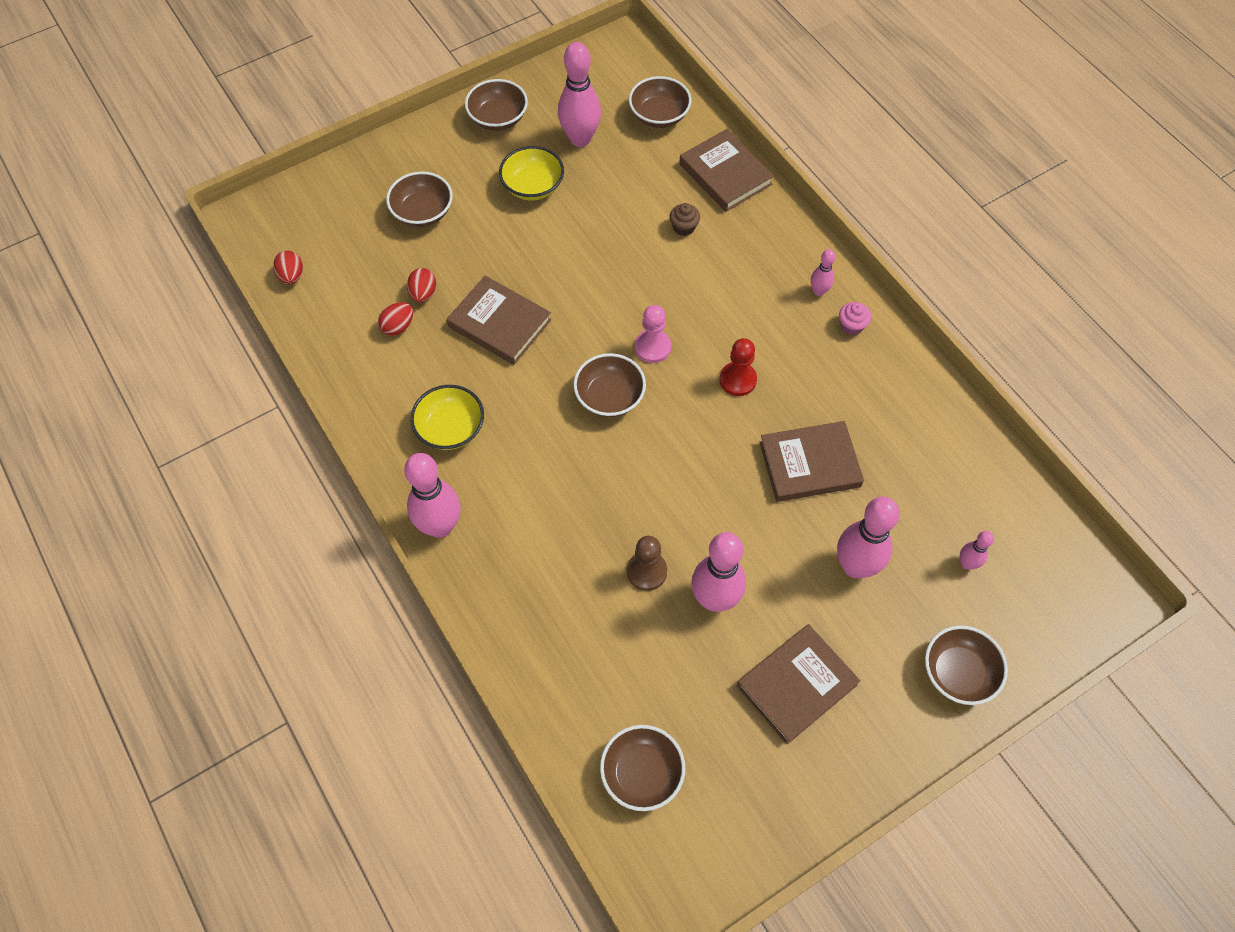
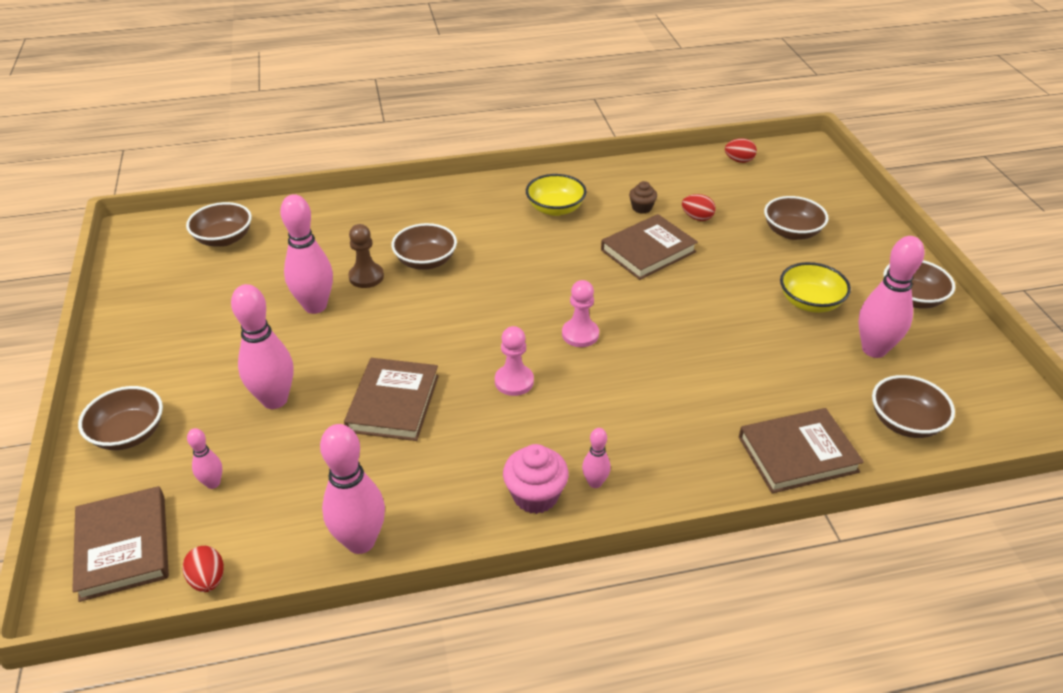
camera: 110 degrees right, 20 degrees down
red egg [378,302,413,336] -> red egg moved to [183,546,224,592]
pink bowling pin [404,453,461,538] -> pink bowling pin moved to [320,424,385,554]
brown bowl [574,353,646,417] -> brown bowl moved to [391,223,457,270]
brown cupcake [670,203,700,236] -> brown cupcake moved to [629,181,657,214]
red pawn [720,338,757,396] -> pink pawn [495,326,534,396]
brown book [737,624,860,744] -> brown book moved to [72,486,169,602]
pink cupcake [839,302,871,335] -> pink cupcake [503,444,569,514], size x1.65

